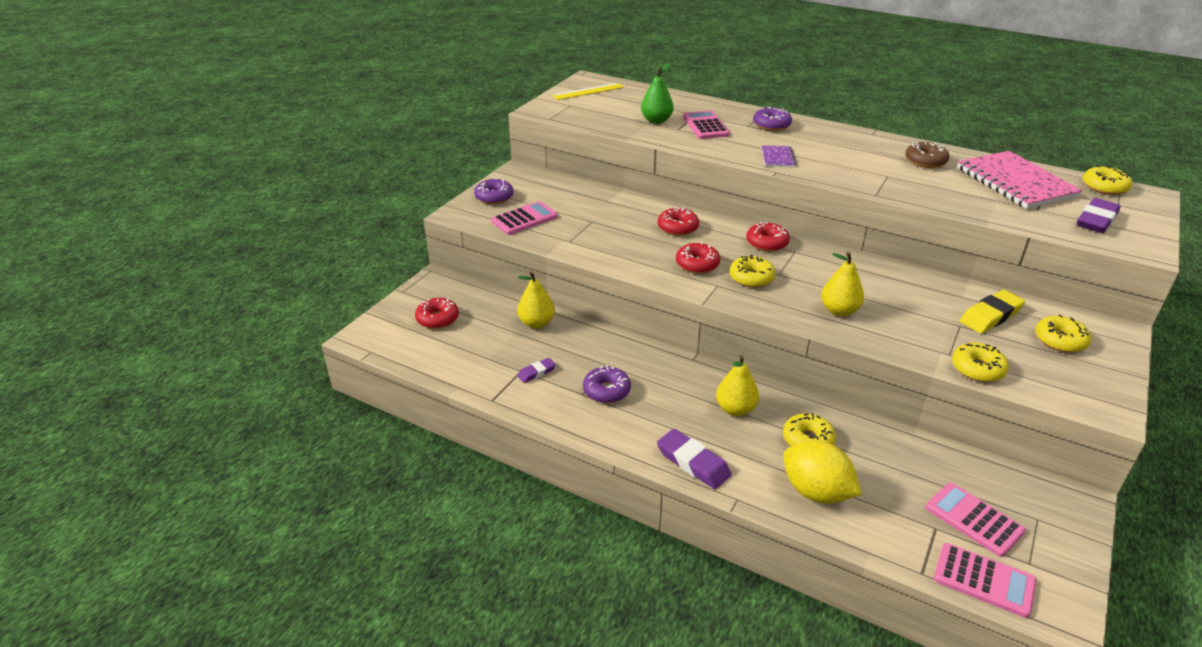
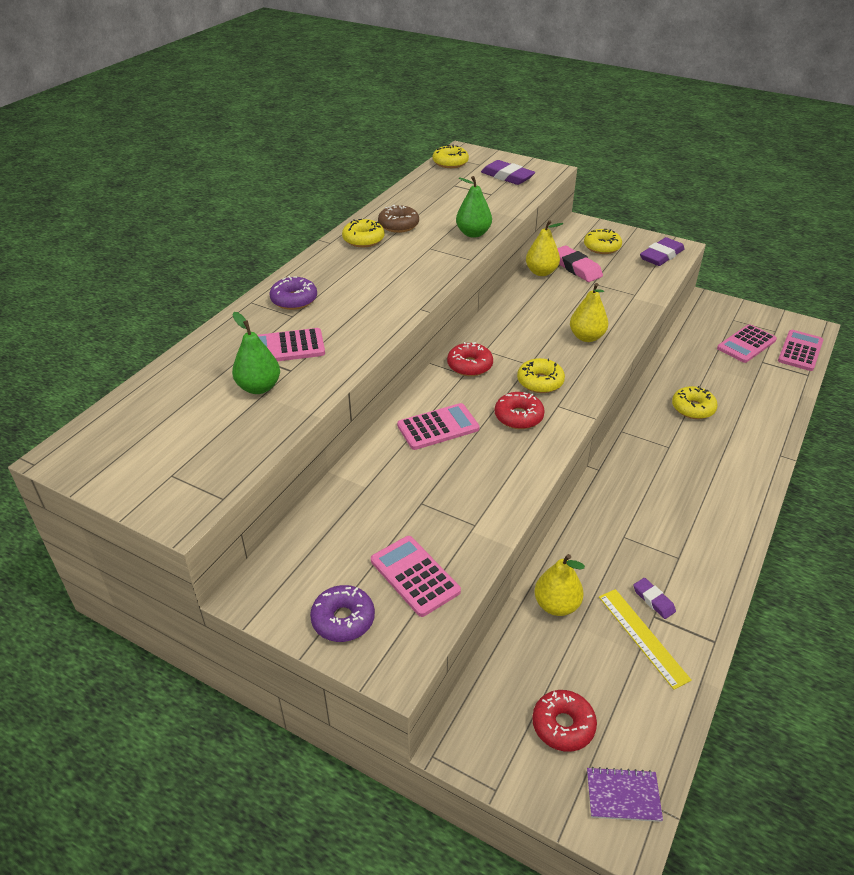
camera: 90 degrees left, 5 degrees up
yellow ruler [552,83,624,100] -> yellow ruler moved to [599,589,692,690]
purple donut [583,365,631,403] -> none
purple eraser [657,429,732,489] -> purple eraser moved to [640,237,685,266]
red donut [658,207,699,236] -> pink calculator [397,403,480,450]
yellow pear [716,355,759,416] -> yellow pear moved to [526,220,563,276]
purple notebook [761,145,796,167] -> purple notebook moved to [587,767,663,822]
yellow lemon [783,441,862,504] -> none
yellow donut [952,342,1009,382] -> yellow donut moved to [342,219,385,247]
pink notebook [958,151,1082,209] -> none
yellow eraser [960,290,1025,333] -> pink eraser [557,245,603,282]
none -> green pear [456,176,492,238]

